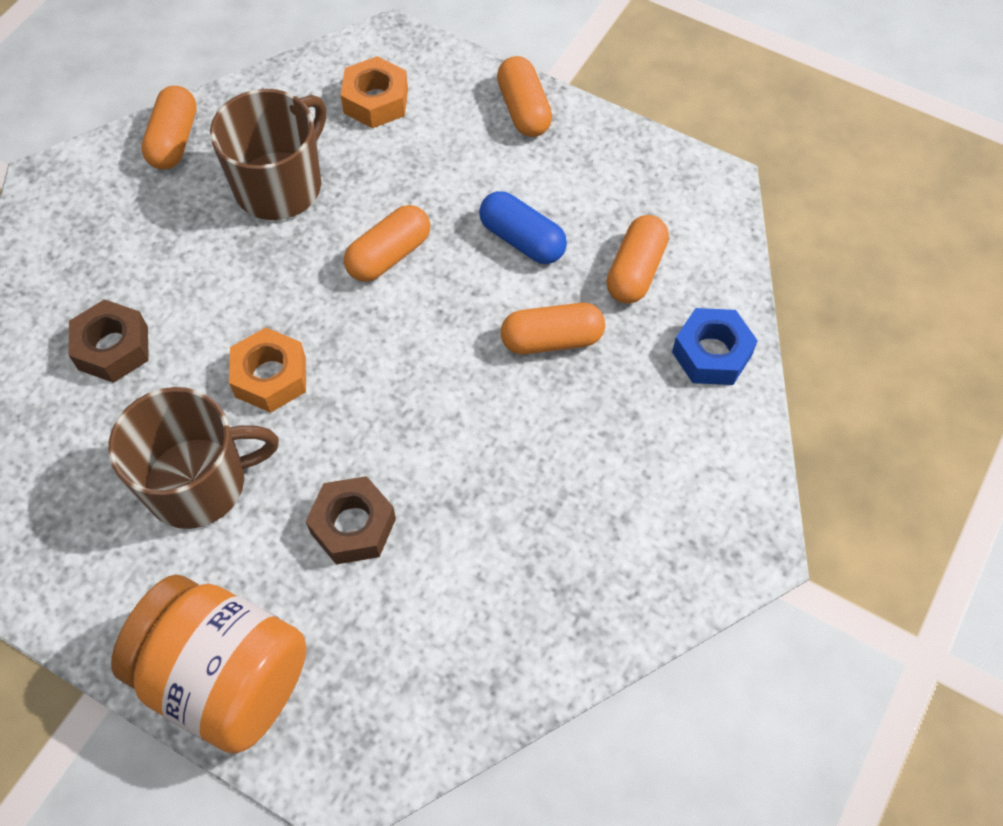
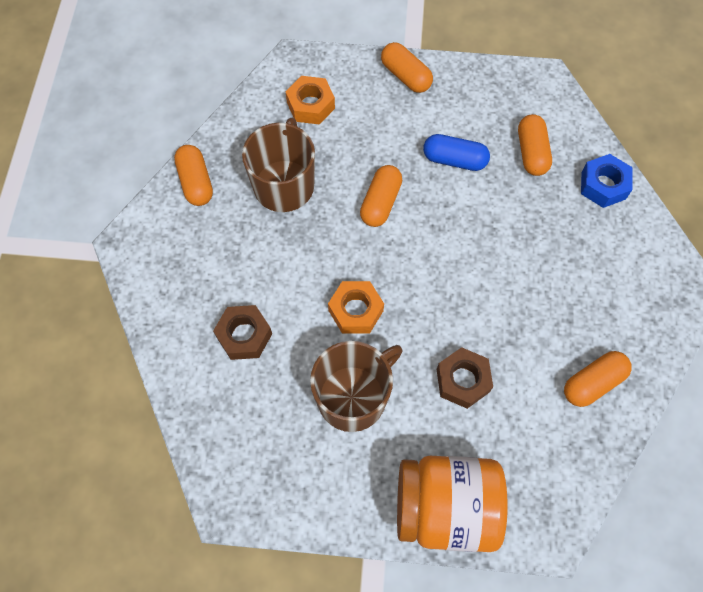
camera: 25 degrees left, 5 degrees up
orange capsule [501,303,605,354] -> orange capsule moved to [564,351,632,407]

